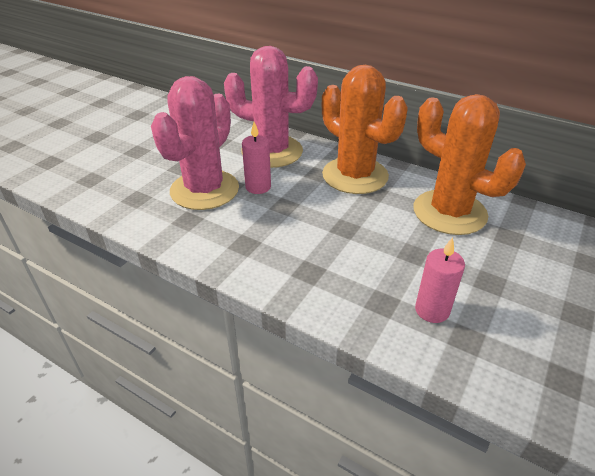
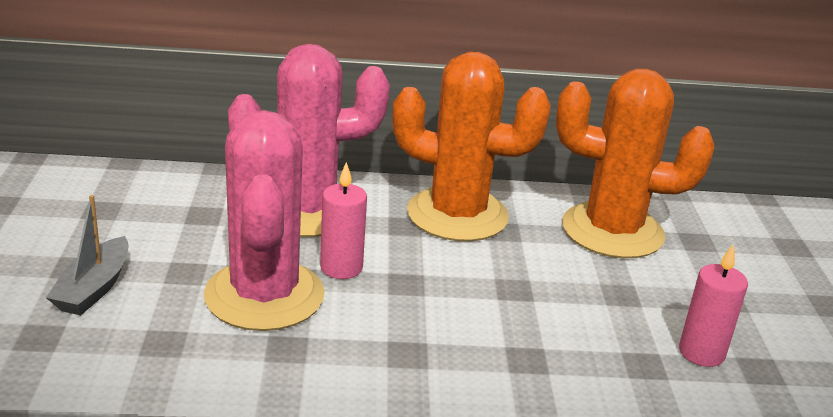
camera: 35 degrees left, 10 degrees down
none -> grey boat [46,195,128,315]

